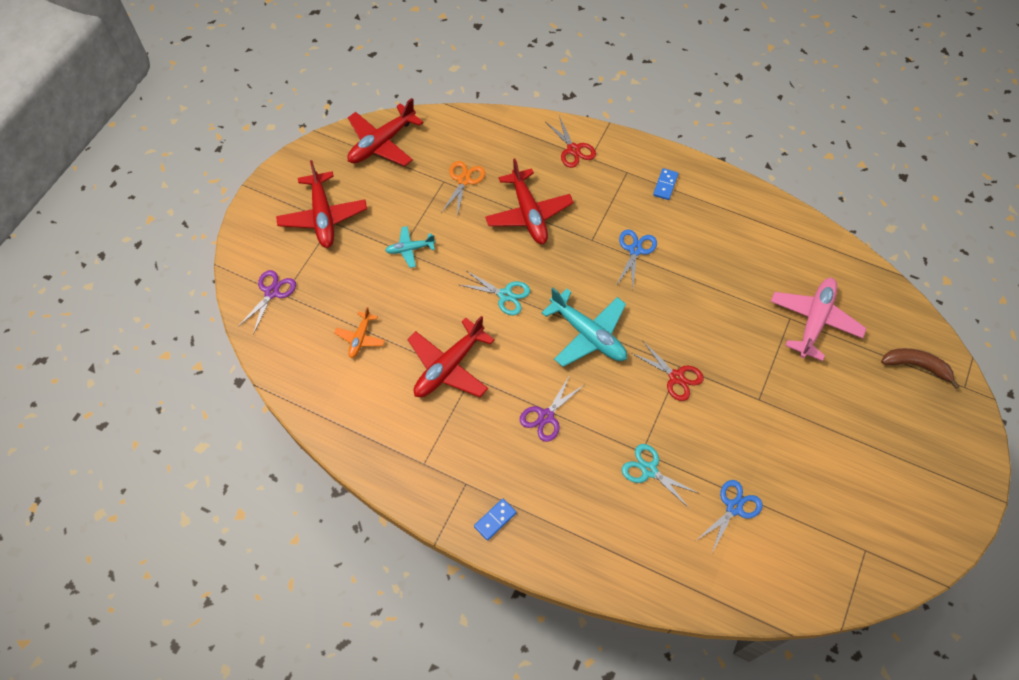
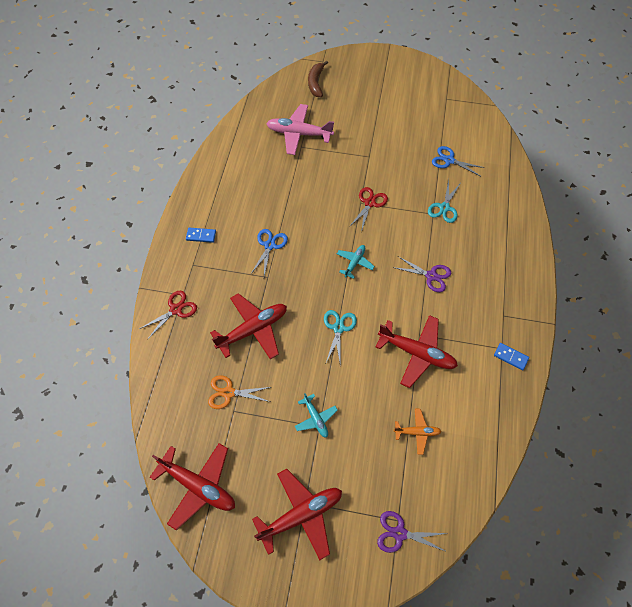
camera: 105 degrees left, 0 degrees up
blue domino [474,499,516,541] -> blue domino moved to [494,343,529,371]
turquoise plane [542,288,627,367] -> turquoise plane [337,245,375,279], size x0.54
blue scissors [616,229,657,287] -> blue scissors turned 105 degrees clockwise [250,229,288,276]

